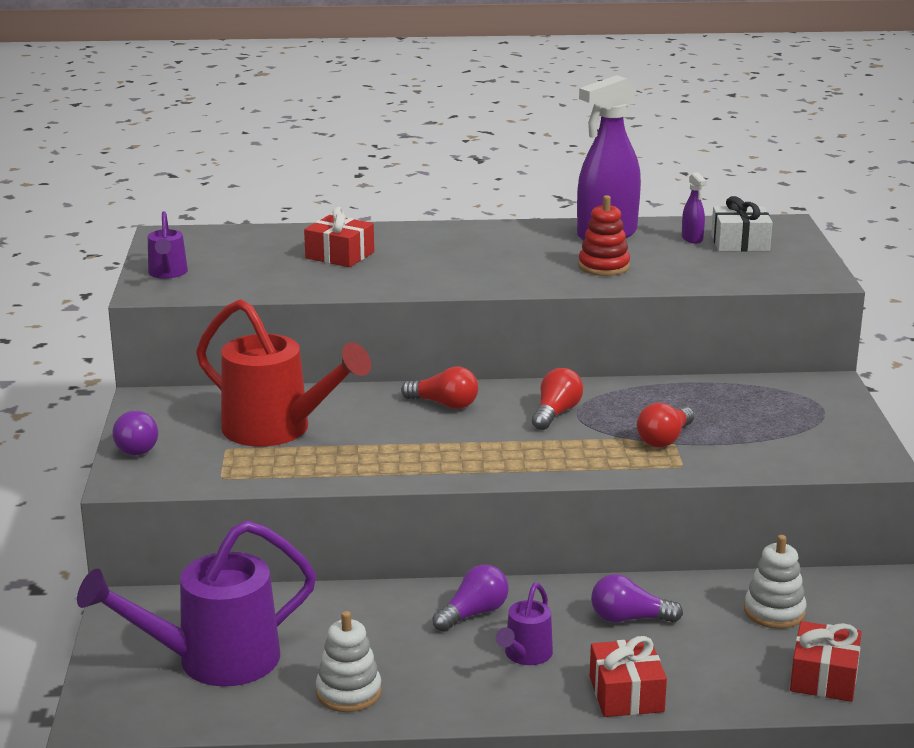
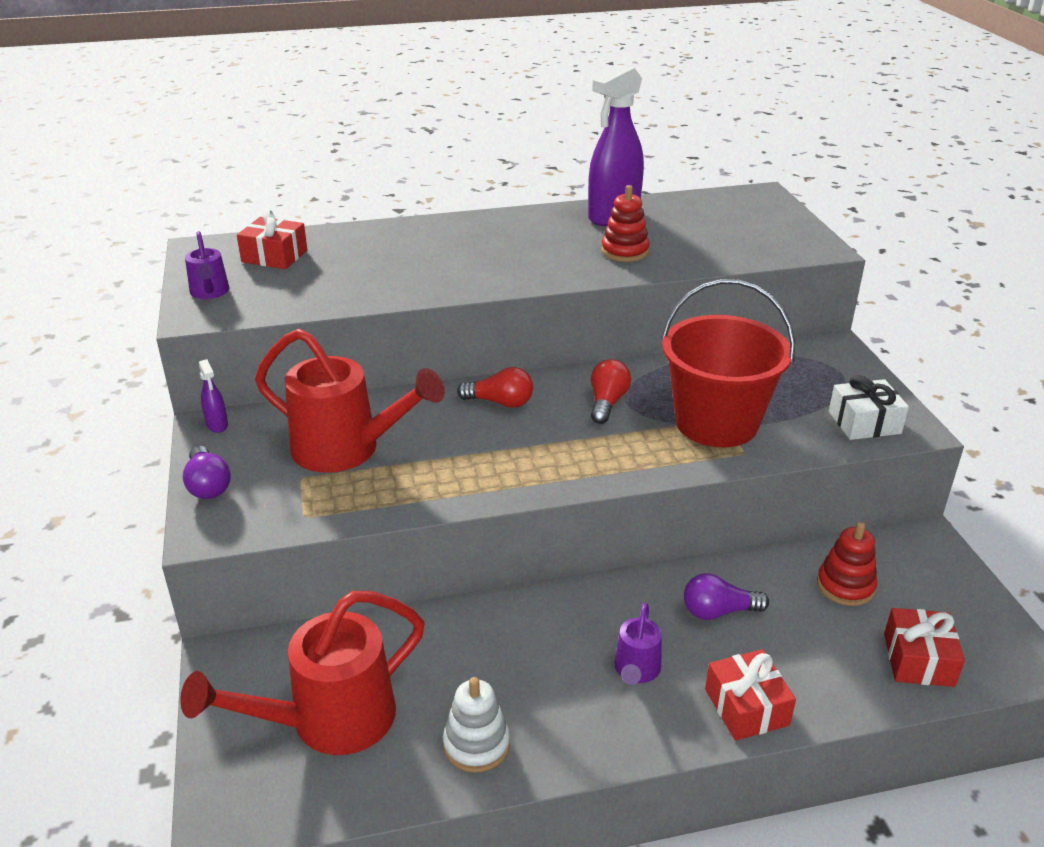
camera: 10 degrees left, 10 degrees up
purple watering can [77,520,316,686] -> red watering can [180,591,425,755]
red gift [304,207,374,267] -> red gift moved to [237,209,307,269]
purple light bulb [432,564,509,632] -> none
red light bulb [637,403,694,447] -> red bucket [662,279,795,447]
purple spray bottle [682,172,707,244] -> purple spray bottle moved to [199,359,228,433]
white gift [711,196,773,252] -> white gift moved to [829,375,909,440]
white stacking toy [744,535,807,629] -> red stacking toy [817,522,877,606]

